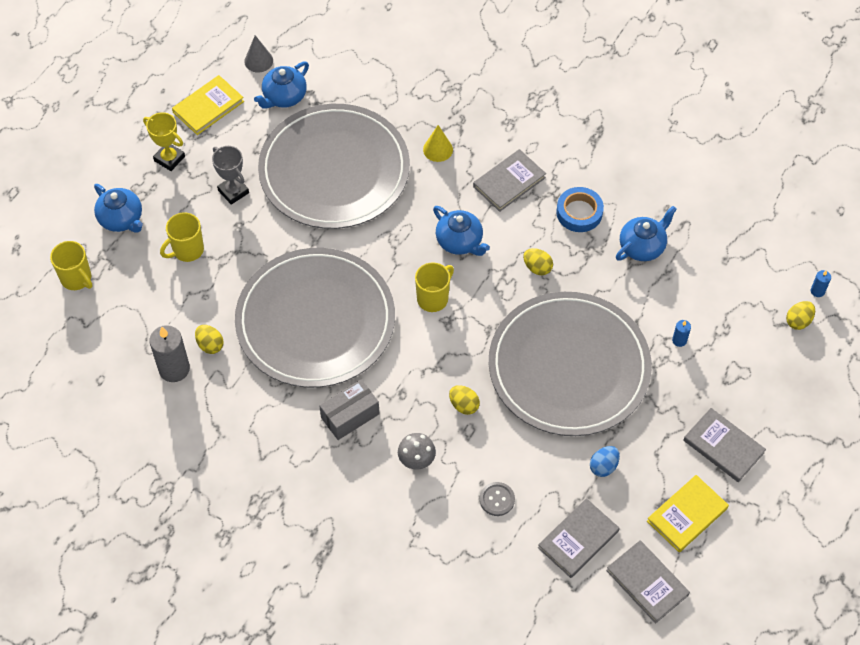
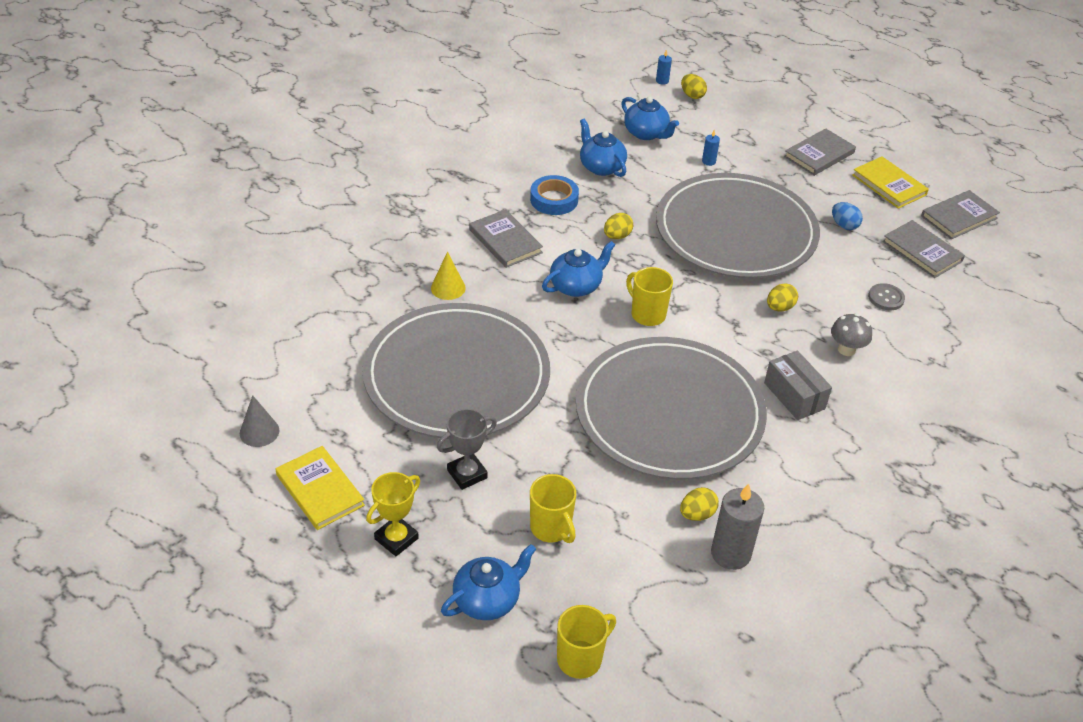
camera: 85 degrees left, 15 degrees down
blue teapot [254,62,309,109] -> blue teapot moved to [621,97,679,140]

